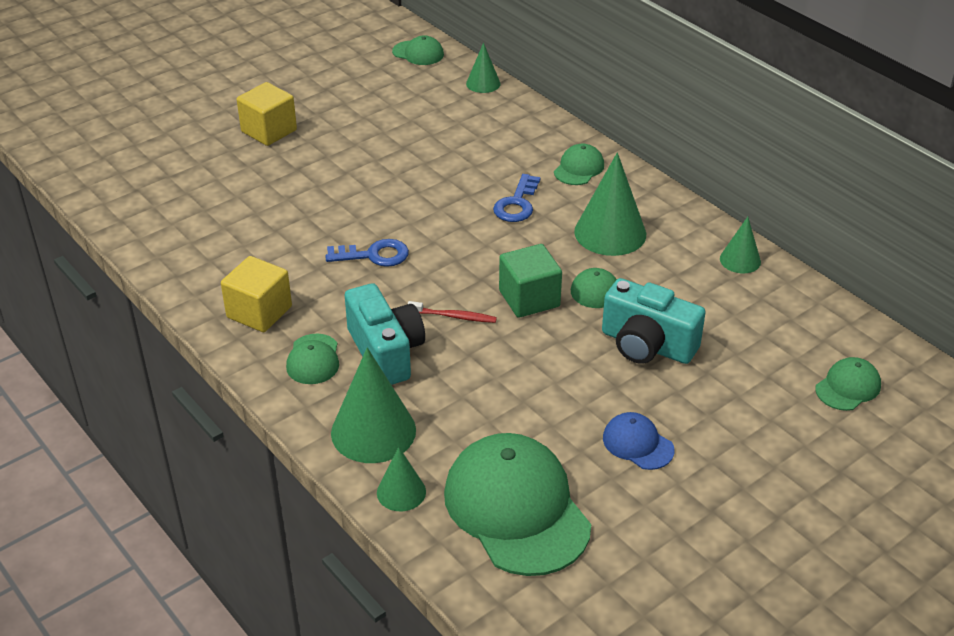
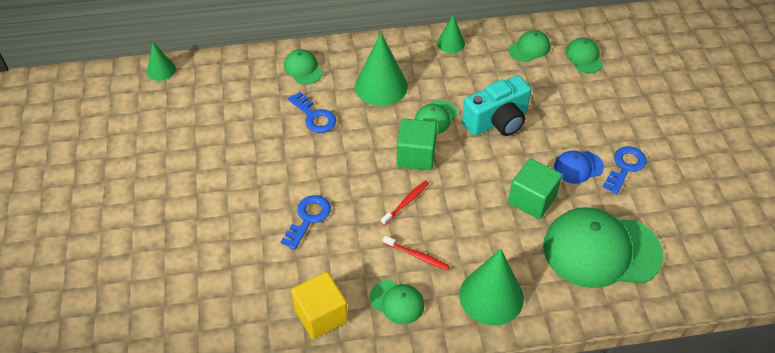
camera: 60 degrees left, 10 degrees up
yellow cube [237,82,297,146] -> none
turquoise camera [345,283,425,385] -> red toothbrush [383,236,450,270]
green cone [377,447,426,511] -> none
green cap [392,35,444,65] -> green cap moved to [509,30,550,62]
none -> green cube [508,158,562,219]
none -> blue key [603,146,647,194]

